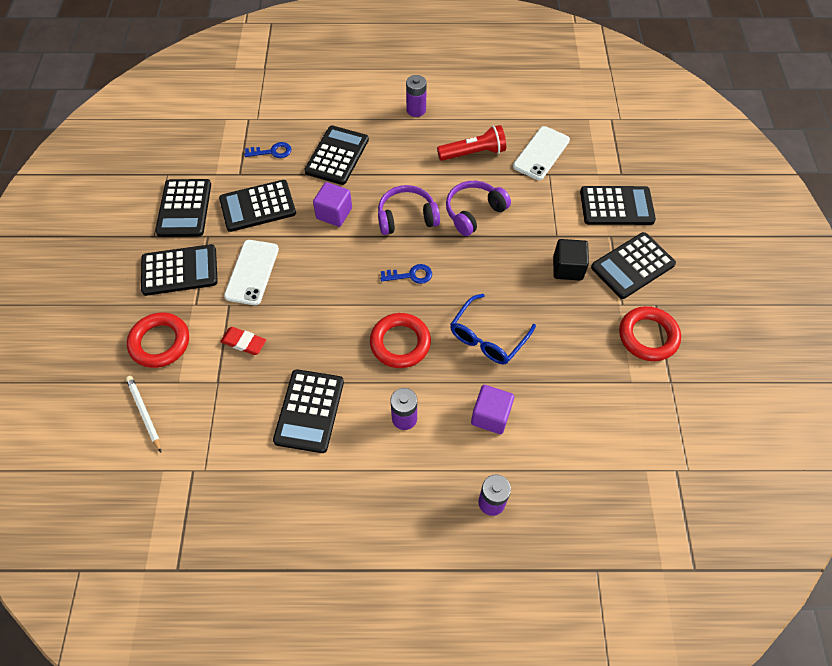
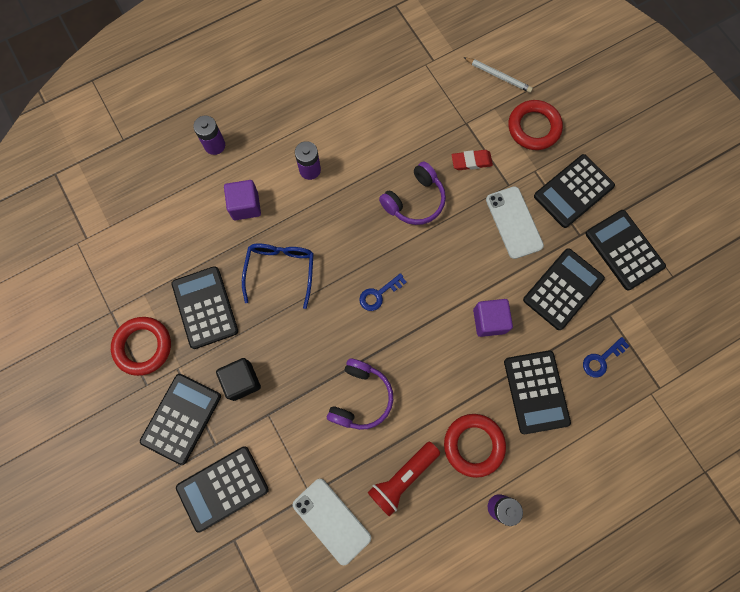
camera: 150 degrees right, 15 degrees up
black calculator [273,369,344,453] -> black calculator moved to [171,266,238,349]
red ring [370,313,431,368] -> red ring moved to [444,414,506,478]
purple headphones [378,185,440,235] -> purple headphones moved to [379,161,446,225]
white phone [513,126,570,180] -> white phone turned 45 degrees counterclockwise [293,479,371,565]

